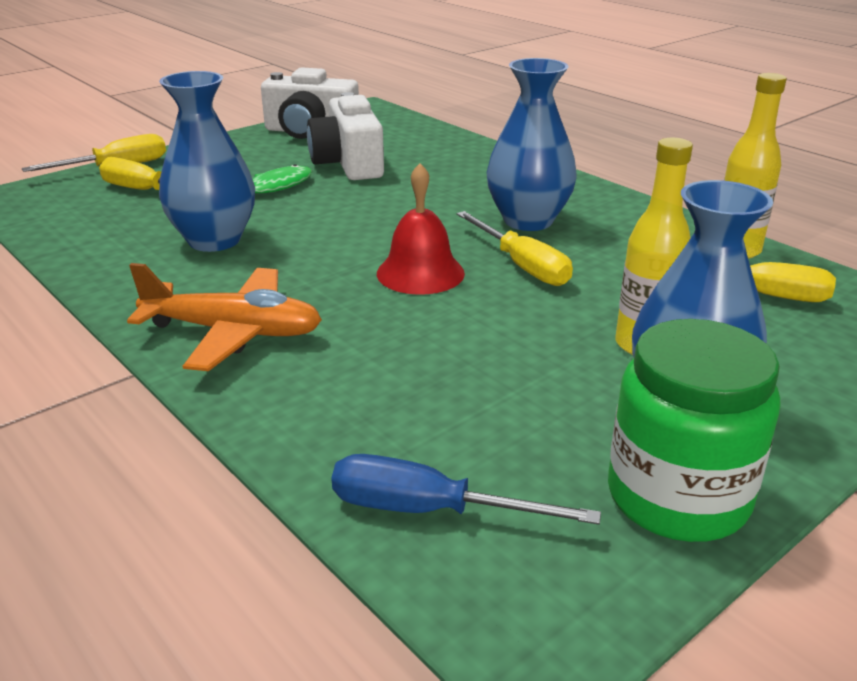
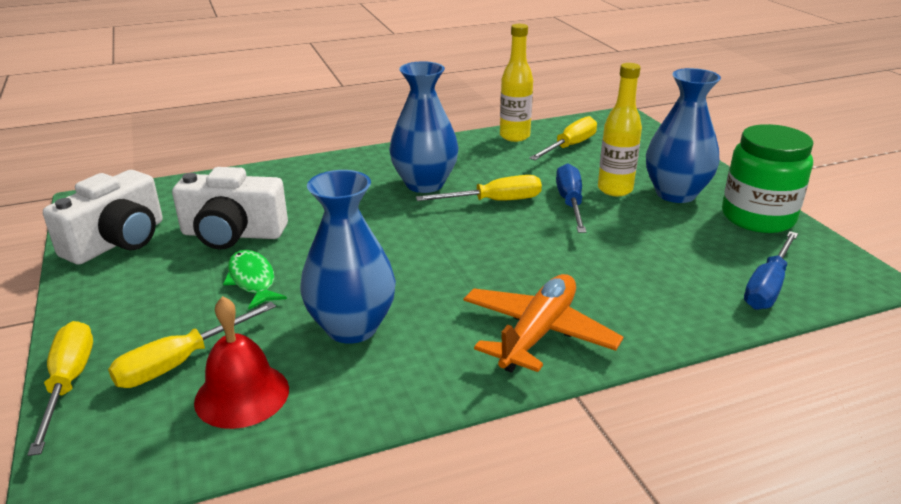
camera: 70 degrees left, 0 degrees up
red bell [377,163,465,295] -> red bell moved to [194,296,289,429]
none -> blue screwdriver [556,163,586,233]

